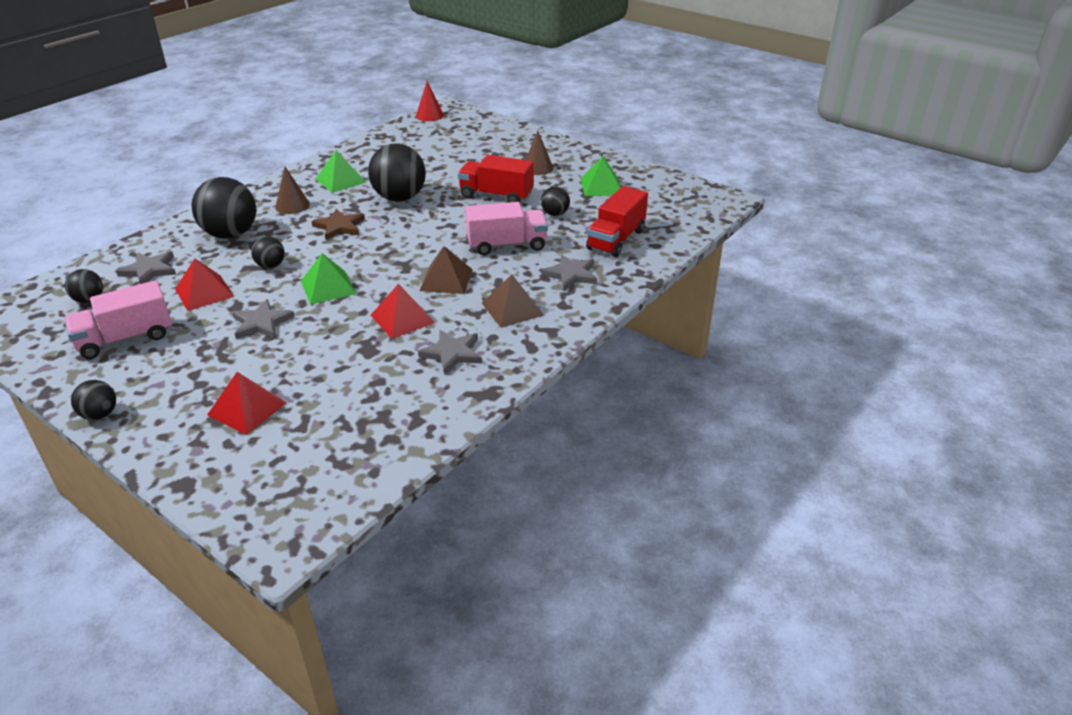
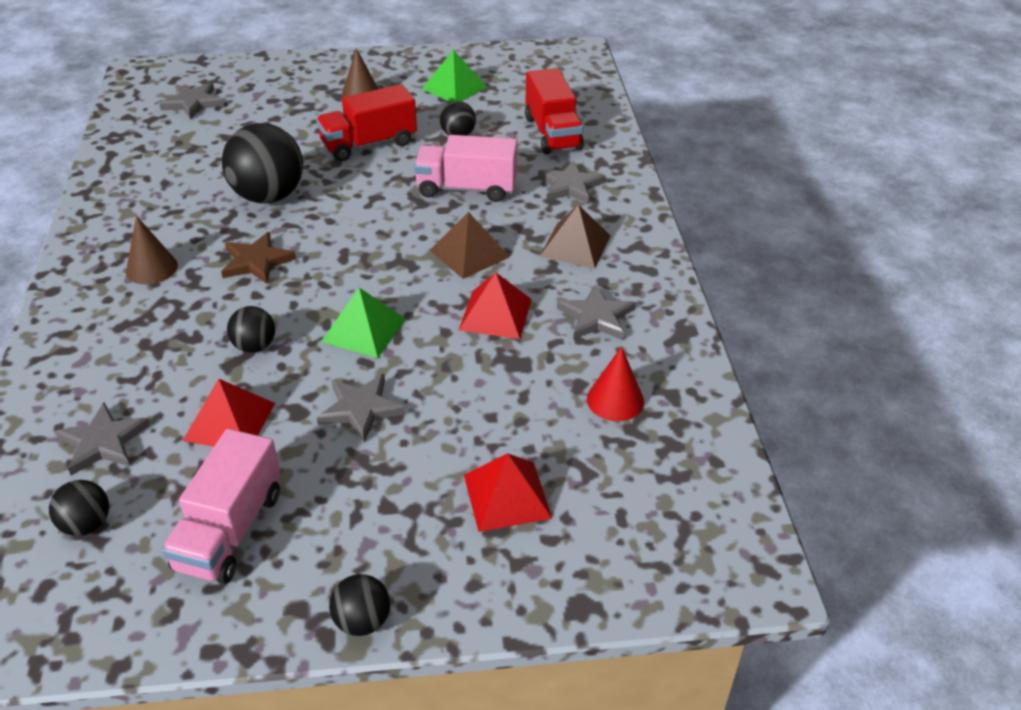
camera: 45 degrees left, 5 degrees up
black ball [192,177,256,239] -> none
green pyramid [316,150,367,193] -> none
red cone [416,81,444,121] -> red cone moved to [587,346,644,421]
pink truck [465,202,548,255] -> pink truck turned 120 degrees counterclockwise [414,135,517,202]
none -> grey star [159,82,224,119]

